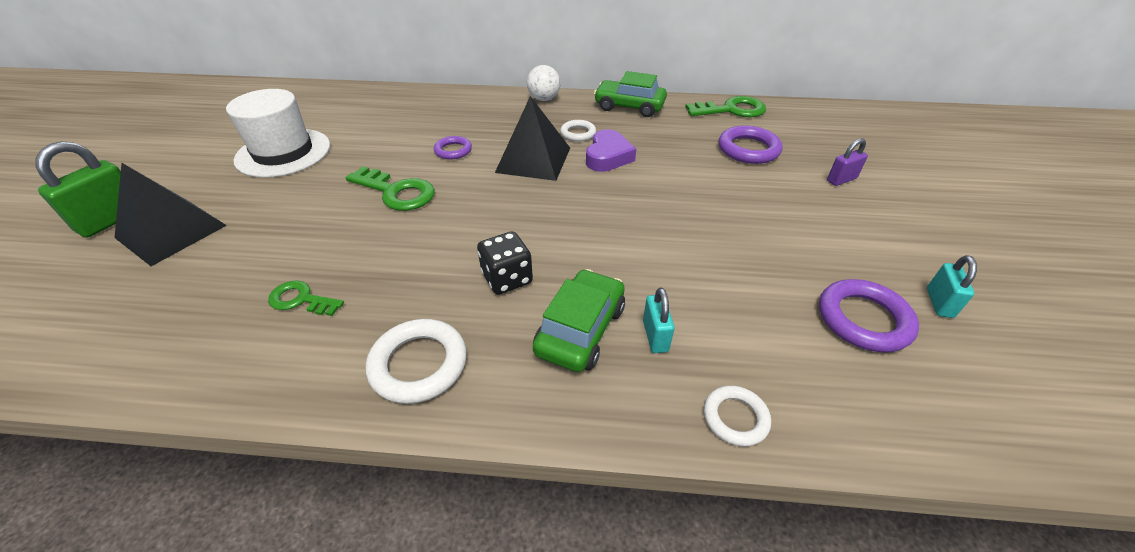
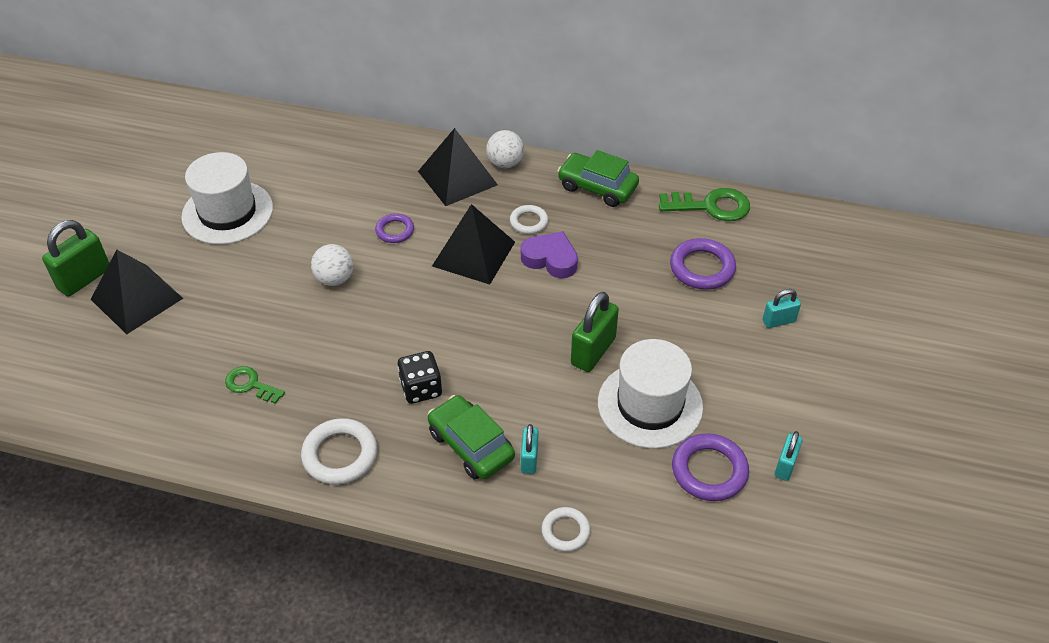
camera: 10 degrees right, 5 degrees up
green key [346,166,435,211] -> white ball [311,244,353,286]
green car [533,269,625,372] -> green car turned 75 degrees counterclockwise [428,395,515,479]
purple heart [586,129,636,172] -> purple heart turned 90 degrees counterclockwise [521,231,578,278]
purple padlock [827,138,868,186] -> turquoise padlock [763,289,801,328]
none -> black pyramid [418,128,498,206]
none -> green padlock [571,292,619,372]
none -> white hat [598,339,703,448]

